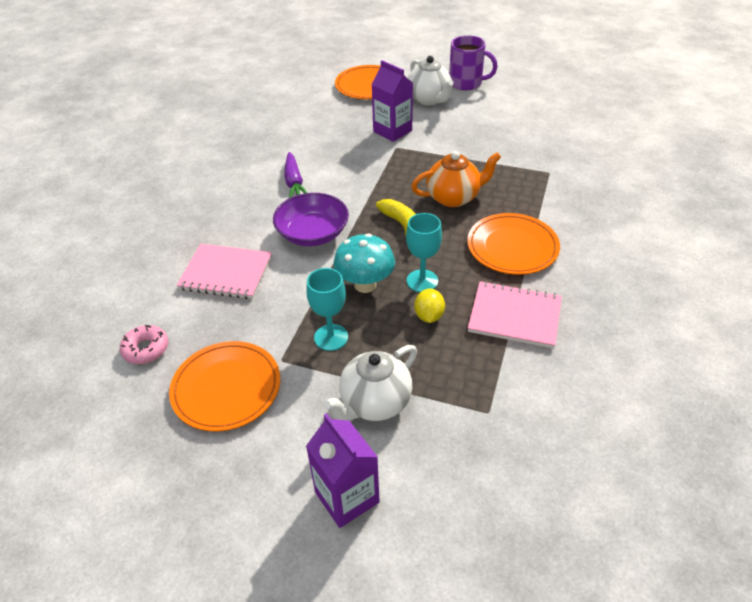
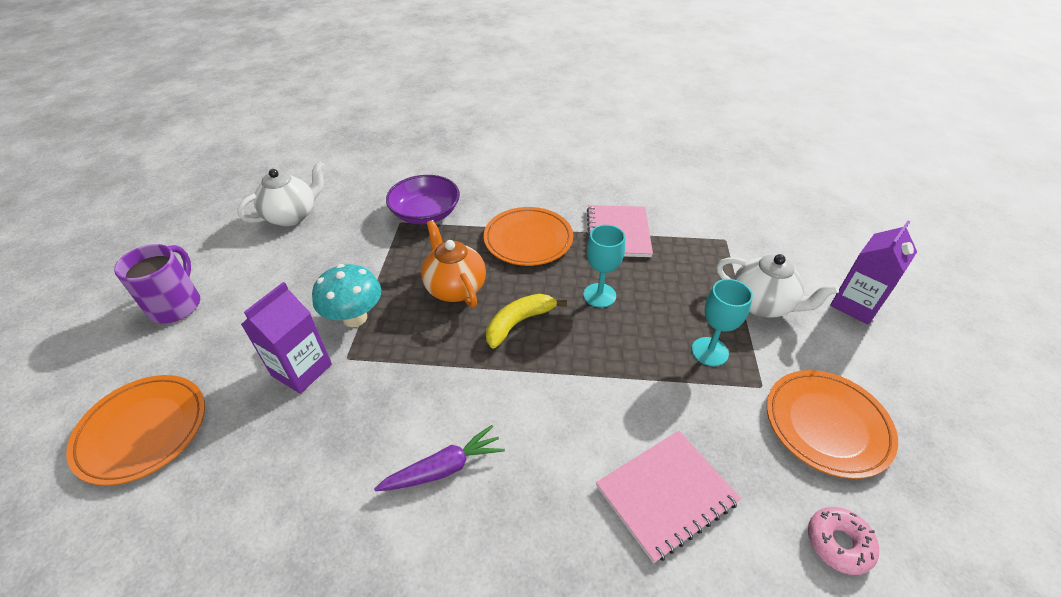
camera: 105 degrees left, 0 degrees up
pink notebook [176,244,272,299] -> pink notebook turned 60 degrees clockwise [596,430,741,563]
purple bowl [273,193,349,246] -> purple bowl moved to [386,175,460,224]
turquoise mushroom [334,234,395,293] -> turquoise mushroom moved to [312,264,381,327]
white teapot [408,56,454,105] -> white teapot moved to [237,161,324,226]
yellow lemon [414,288,445,323] -> none

